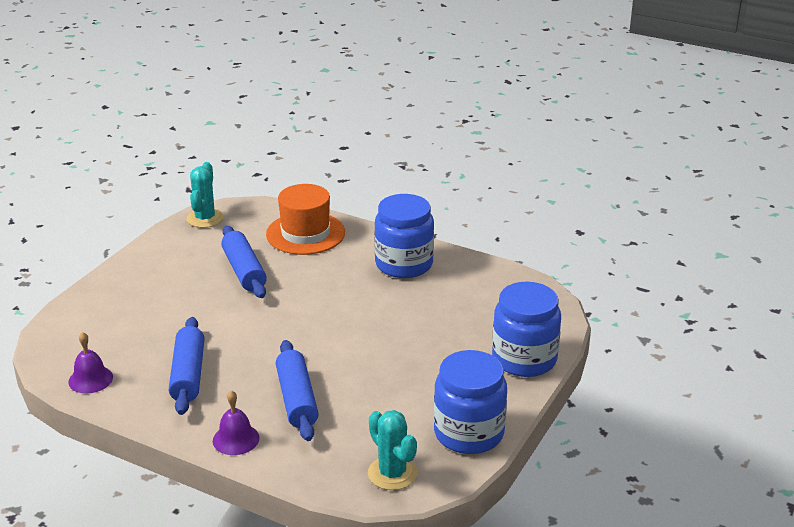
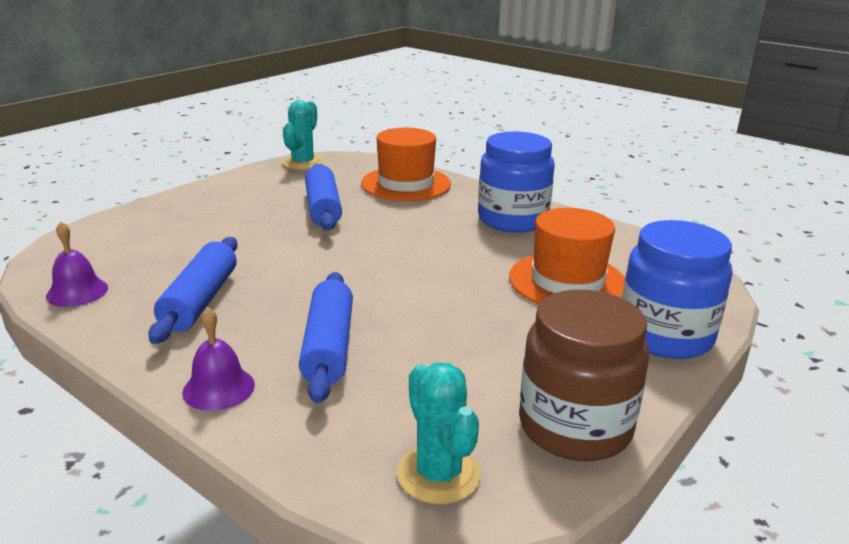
camera: 10 degrees right, 5 degrees down
blue jar [434,350,507,454] -> brown jar [519,289,649,461]
none -> orange hat [509,208,625,304]

